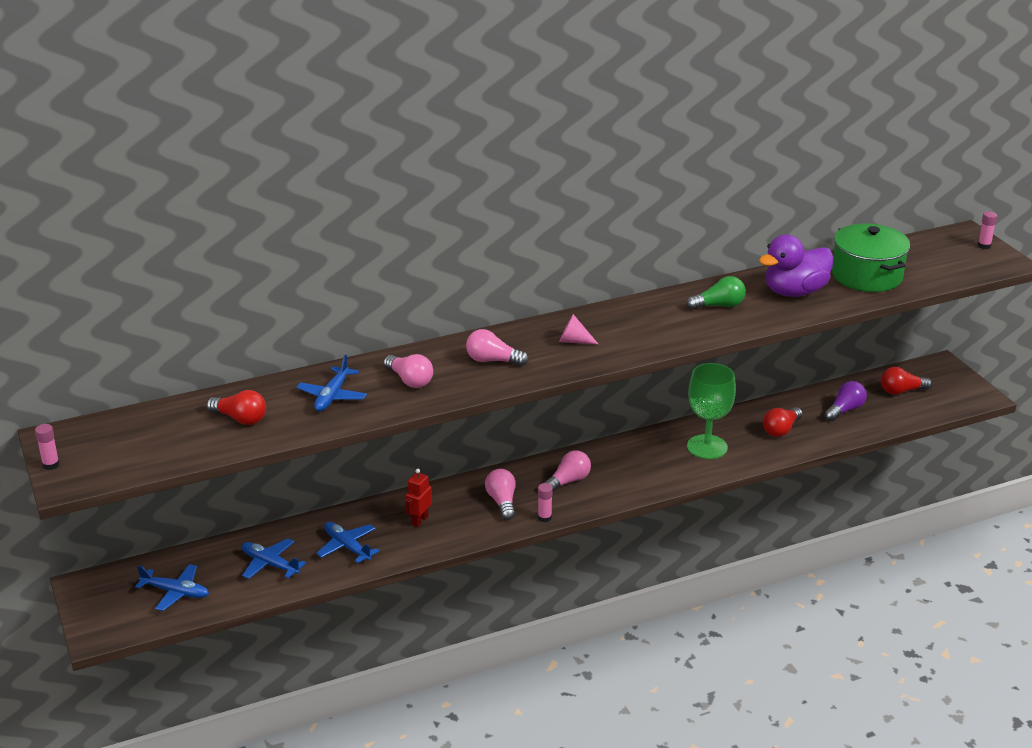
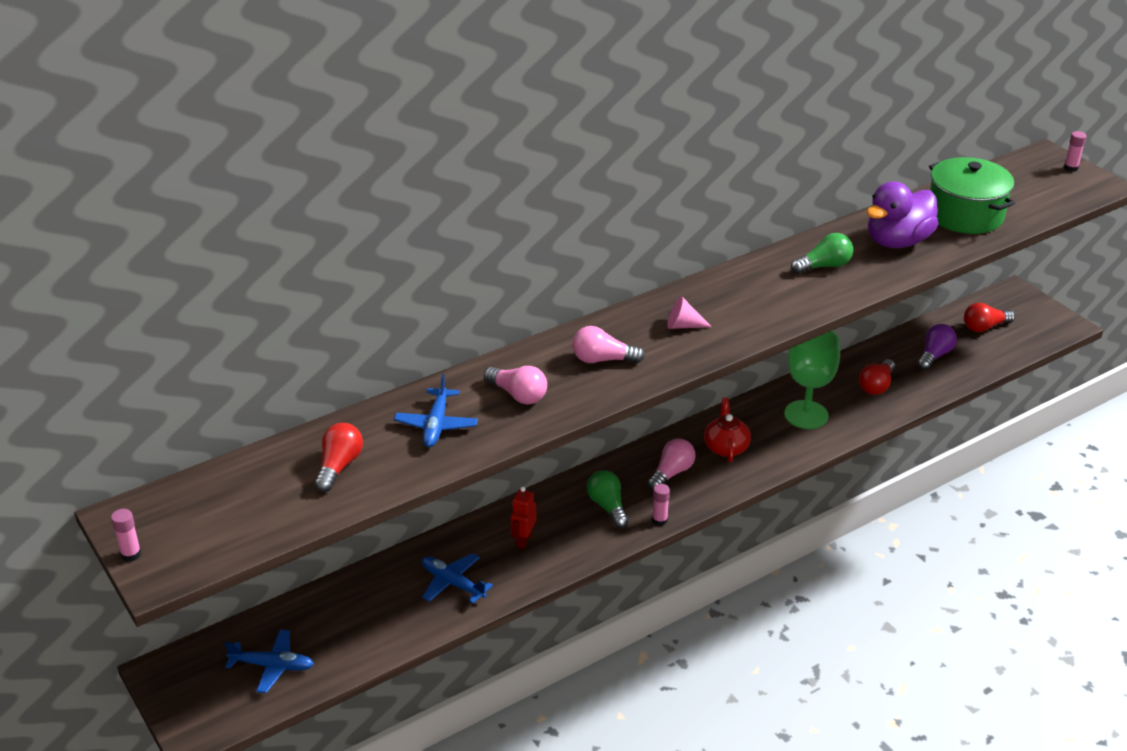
camera: 10 degrees left, 5 degrees up
red light bulb [206,390,266,425] -> red light bulb turned 90 degrees counterclockwise [315,423,363,492]
blue plane [242,538,306,579] -> none
pink light bulb [485,469,516,520] -> green light bulb [587,470,628,528]
none -> red teapot [704,397,751,463]

